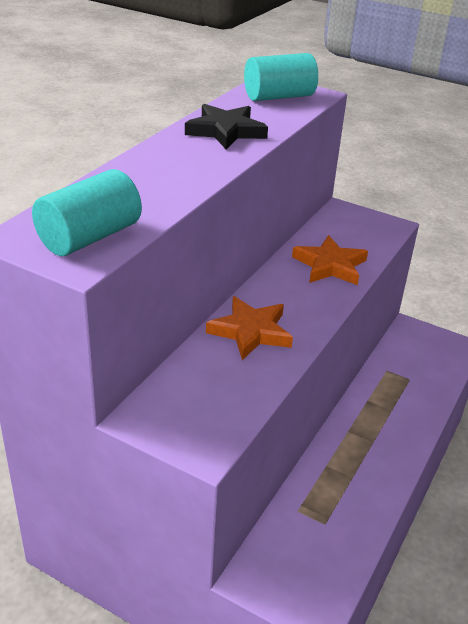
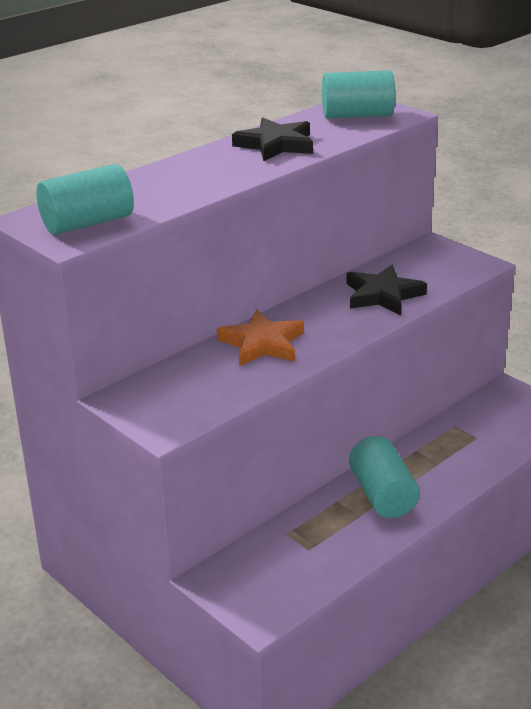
camera: 20 degrees right, 5 degrees down
orange star [292,235,368,285] -> black star [346,265,427,315]
none -> turquoise cylinder [349,436,420,518]

